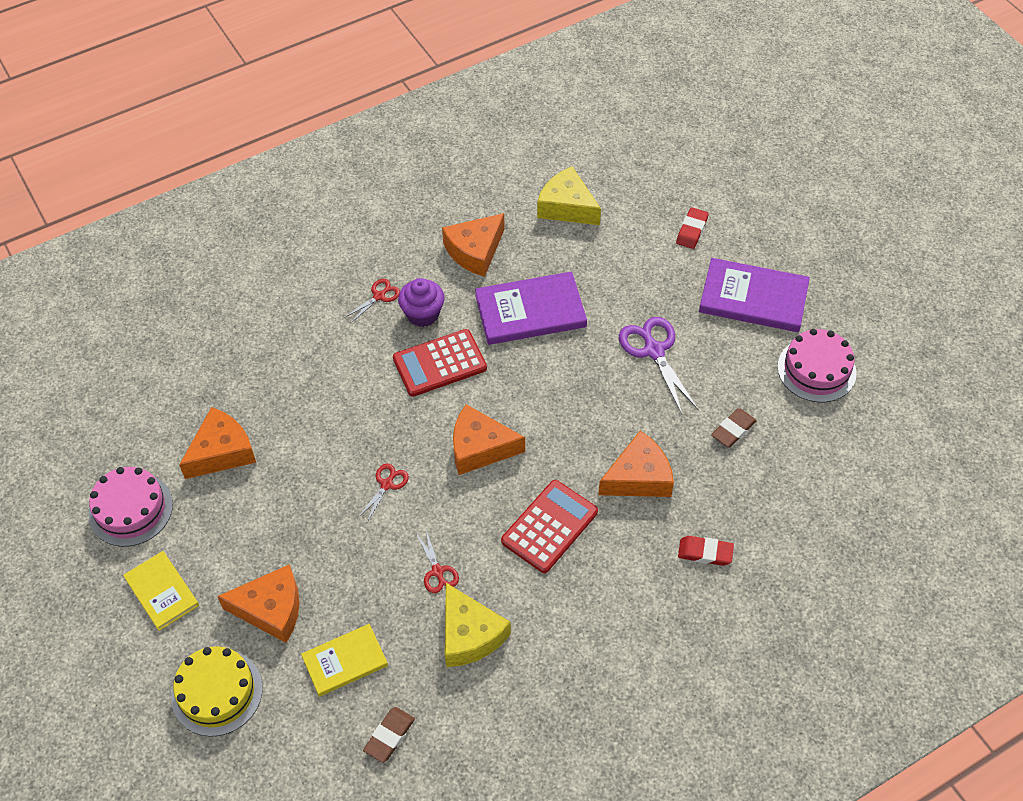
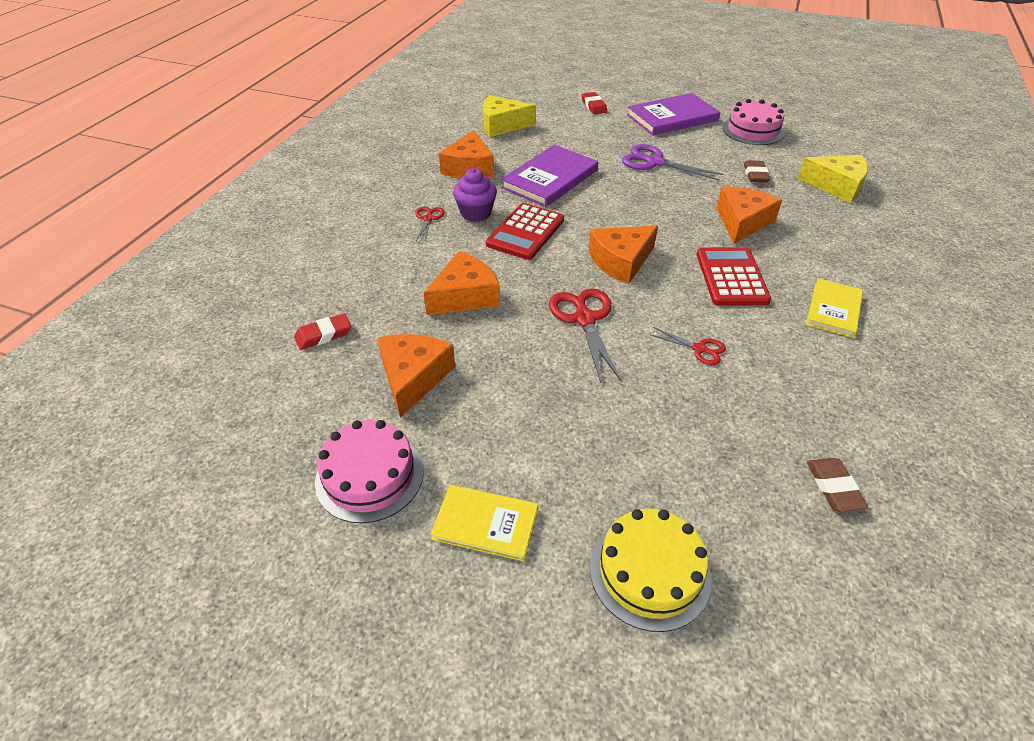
camera: 40 degrees left, 10 degrees down
orange cheese [217,564,299,643] -> orange cheese moved to [423,251,500,315]
yellow book [301,624,388,697] -> yellow book moved to [806,278,863,338]
red scissors [357,464,409,524] -> red scissors [549,288,621,383], size x1.82
yellow cheese [445,583,511,667] -> yellow cheese moved to [798,155,868,203]
red eraser [678,536,734,566] -> red eraser moved to [294,313,351,350]

